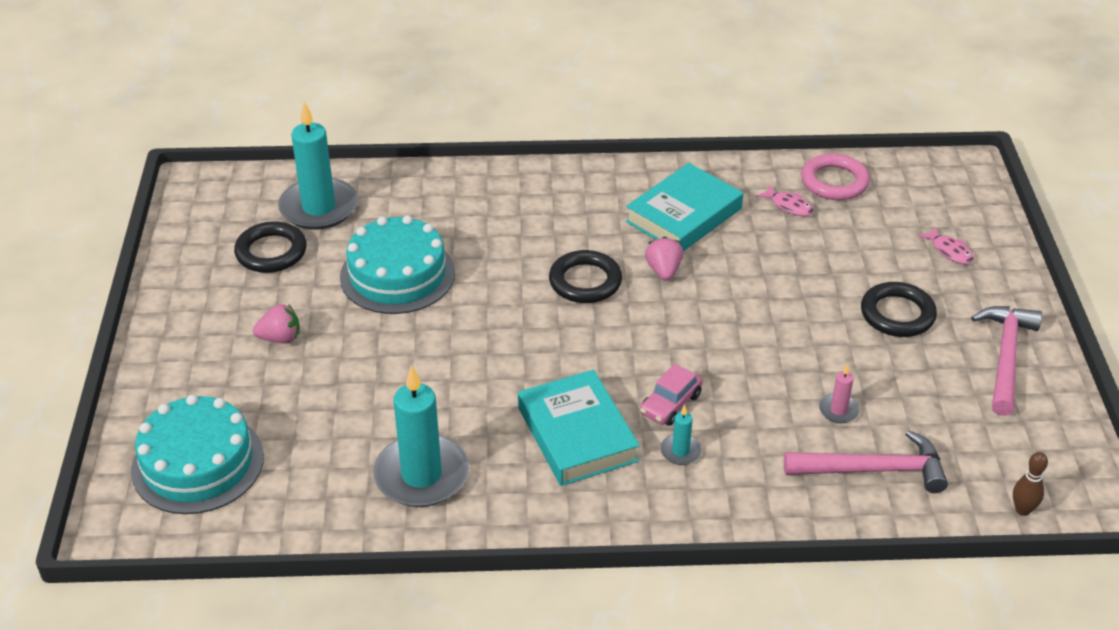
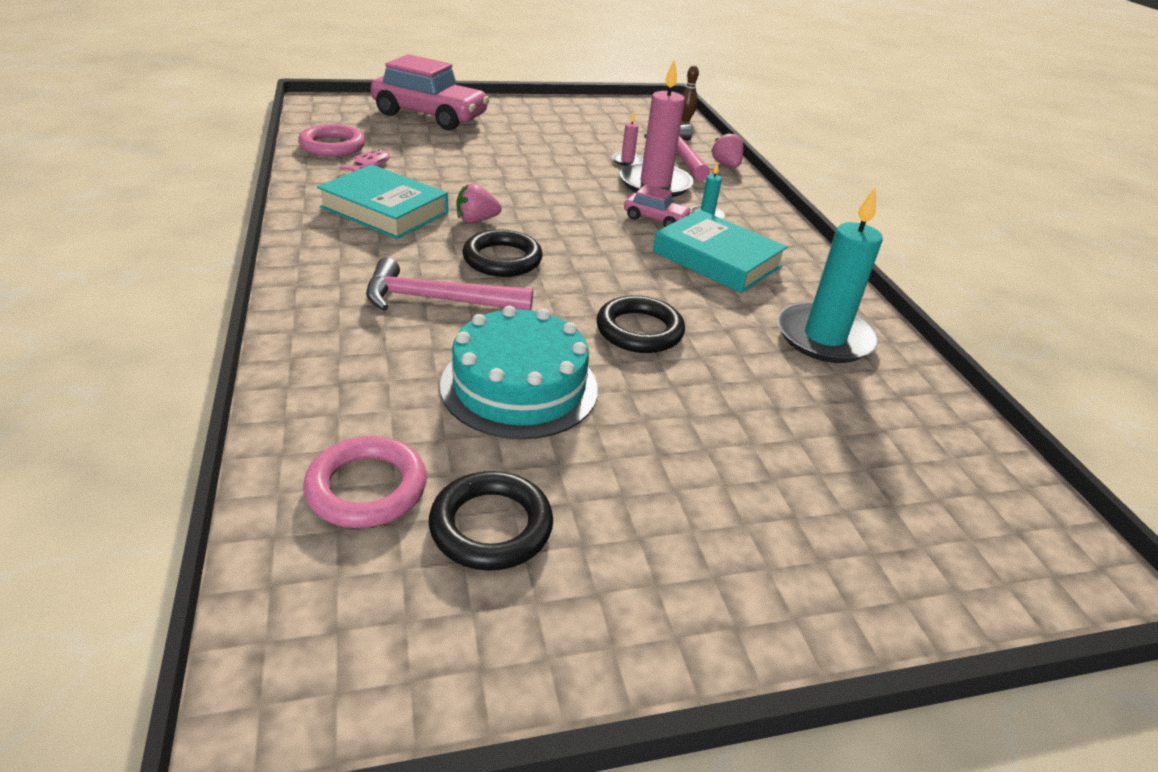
camera: 105 degrees left, 5 degrees down
turquoise cake [131,395,264,514] -> none
pink strawberry [253,304,300,344] -> pink strawberry moved to [711,132,744,167]
turquoise candle [278,102,358,230] -> pink ring [303,436,427,528]
turquoise book [518,370,640,486] -> turquoise book turned 75 degrees clockwise [653,210,788,293]
black ring [861,282,937,337] -> black ring moved to [596,295,685,353]
pink fish [917,226,974,264] -> pink car [371,54,490,130]
pink hammer [971,306,1042,416] -> pink hammer moved to [366,258,533,311]
none -> pink candle [620,59,693,197]

